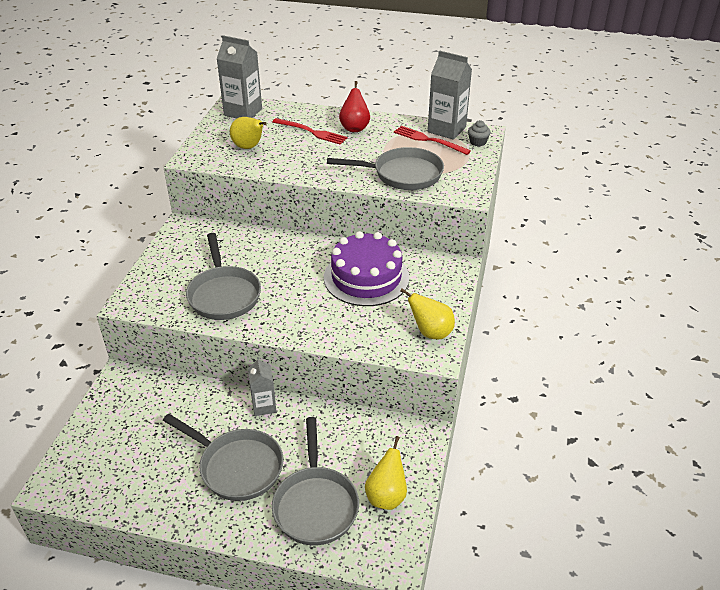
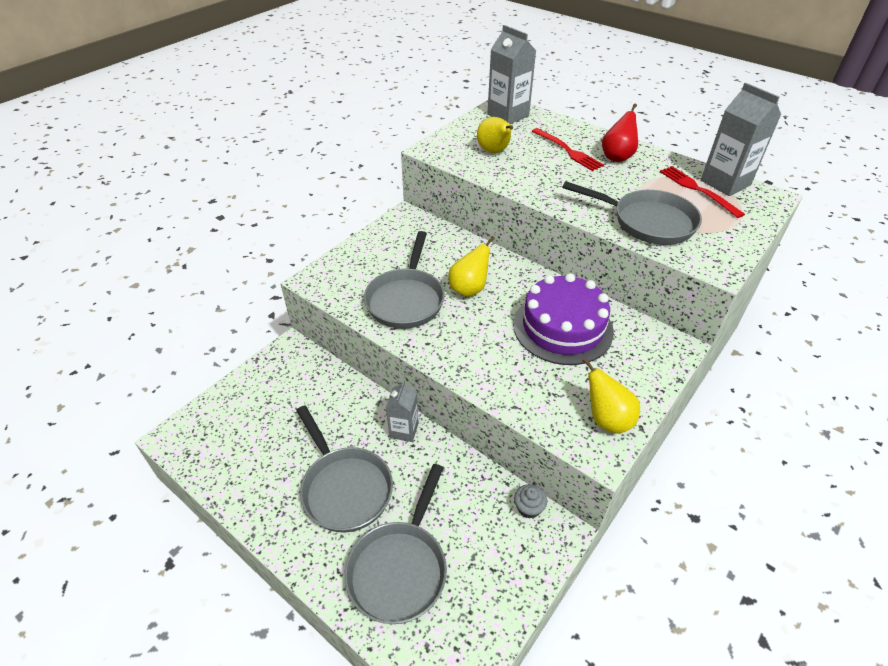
camera: 25 degrees right, 5 degrees up
yellow pear [365,436,407,510] -> yellow pear moved to [449,236,495,297]
grey cupcake [468,120,491,146] -> grey cupcake moved to [514,484,547,519]

